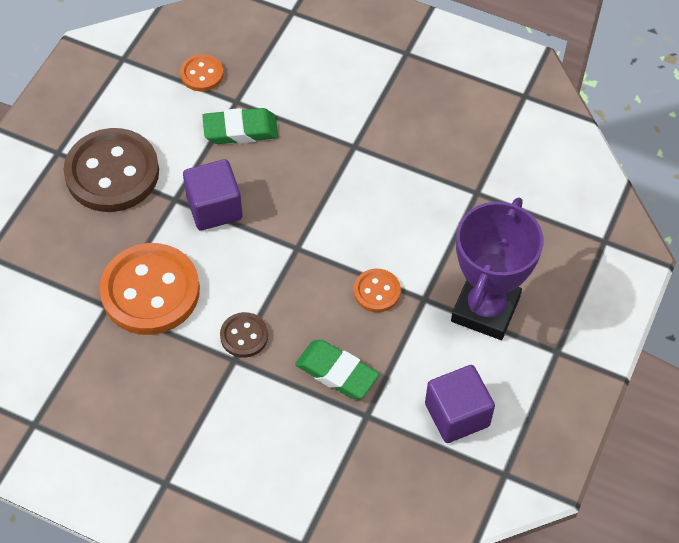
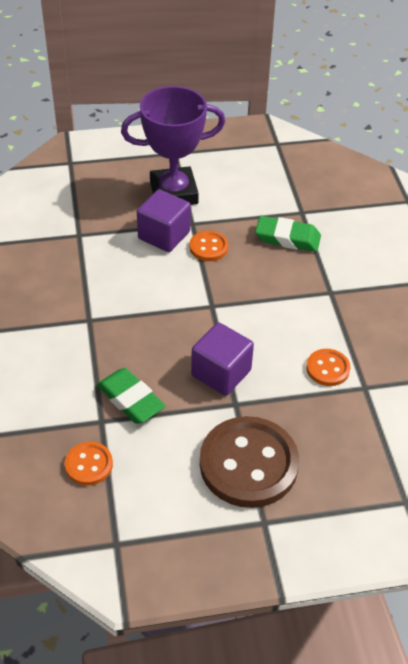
camera: 125 degrees left, 10 degrees down
orange button [99,243,200,335] -> orange button [306,349,351,386], size x0.48
brown button [220,312,268,358] -> none
green eraser [295,340,379,399] -> green eraser turned 75 degrees counterclockwise [255,216,321,252]
purple cube [425,365,495,443] -> purple cube moved to [137,189,191,252]

